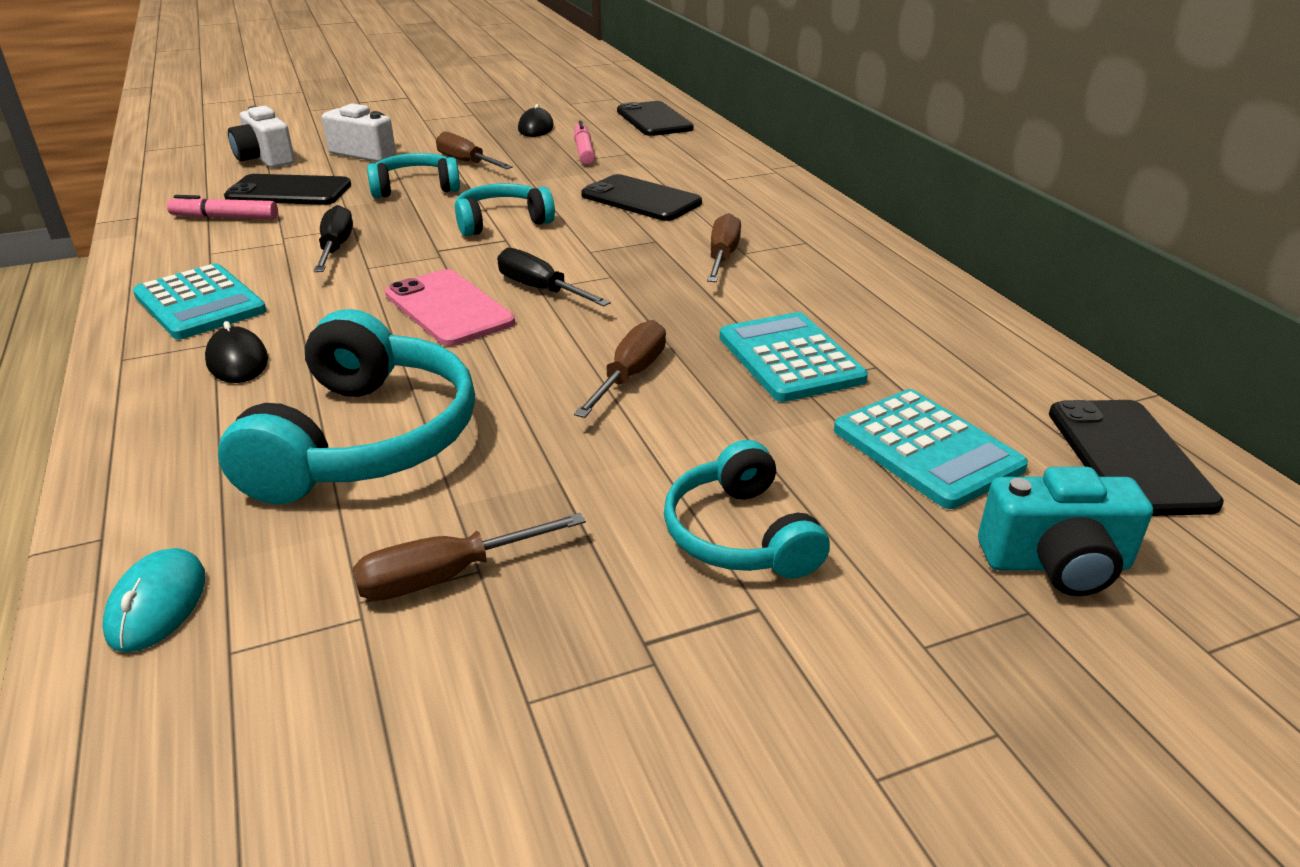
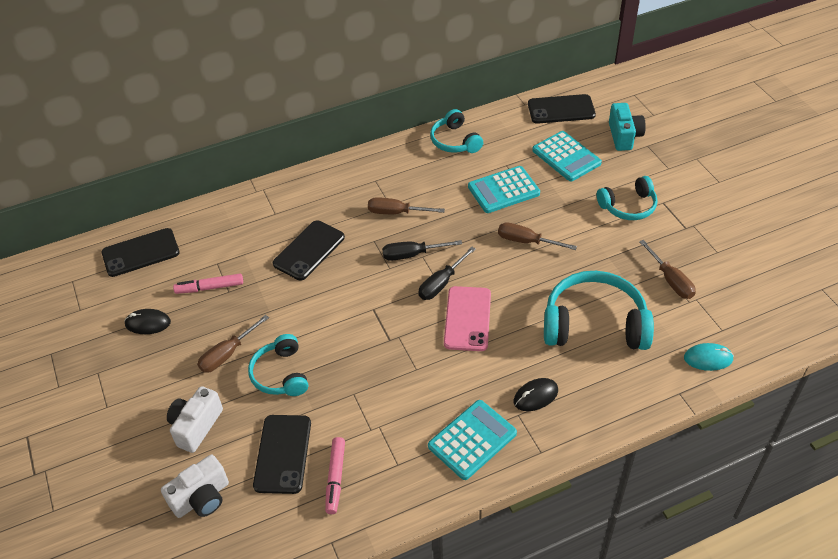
camera: 90 degrees left, 15 degrees up
black screwdriver [314,205,353,272] -> black screwdriver moved to [382,240,462,261]
pink phone [385,269,515,346] -> pink phone turned 45 degrees counterclockwise [444,286,491,351]
turquoise headphones [455,183,555,236] -> turquoise headphones moved to [430,109,483,153]
turquoise calculator [834,389,1028,509] -> turquoise calculator turned 90 degrees clockwise [532,131,602,181]

